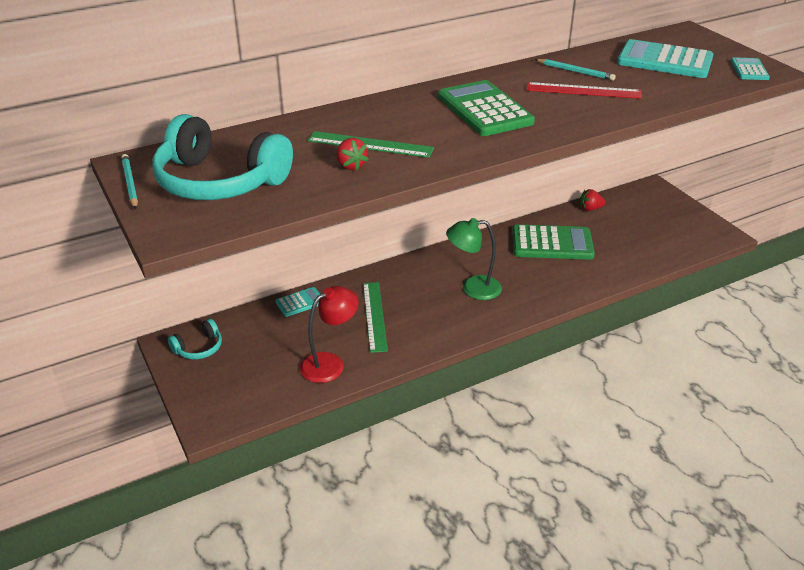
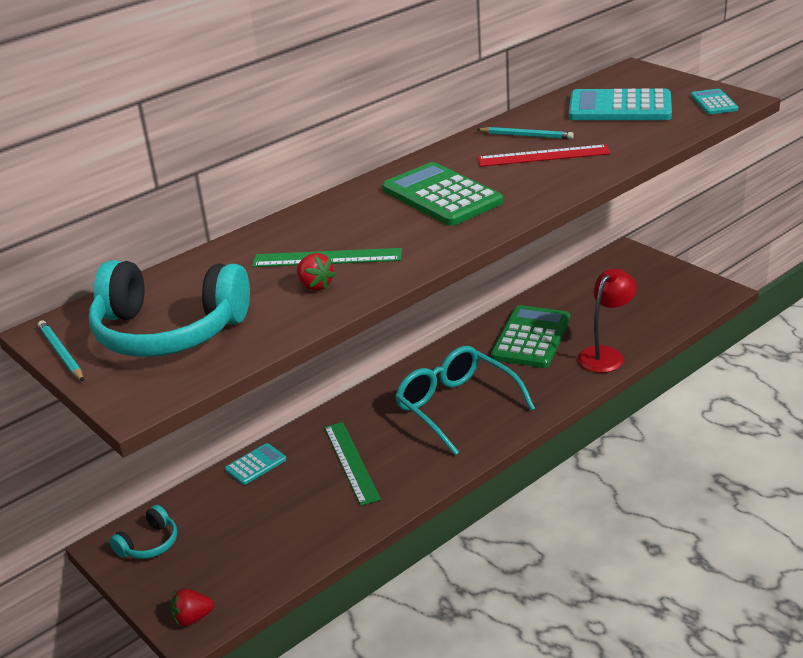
camera: 10 degrees left, 5 degrees down
red lamp [300,286,359,383] -> red lamp moved to [578,269,637,373]
green lamp [446,218,502,300] -> turquoise glasses [395,346,535,455]
green calculator [512,224,595,260] -> green calculator turned 60 degrees counterclockwise [491,305,570,368]
red strawberry [580,189,606,211] -> red strawberry moved to [170,589,214,626]

